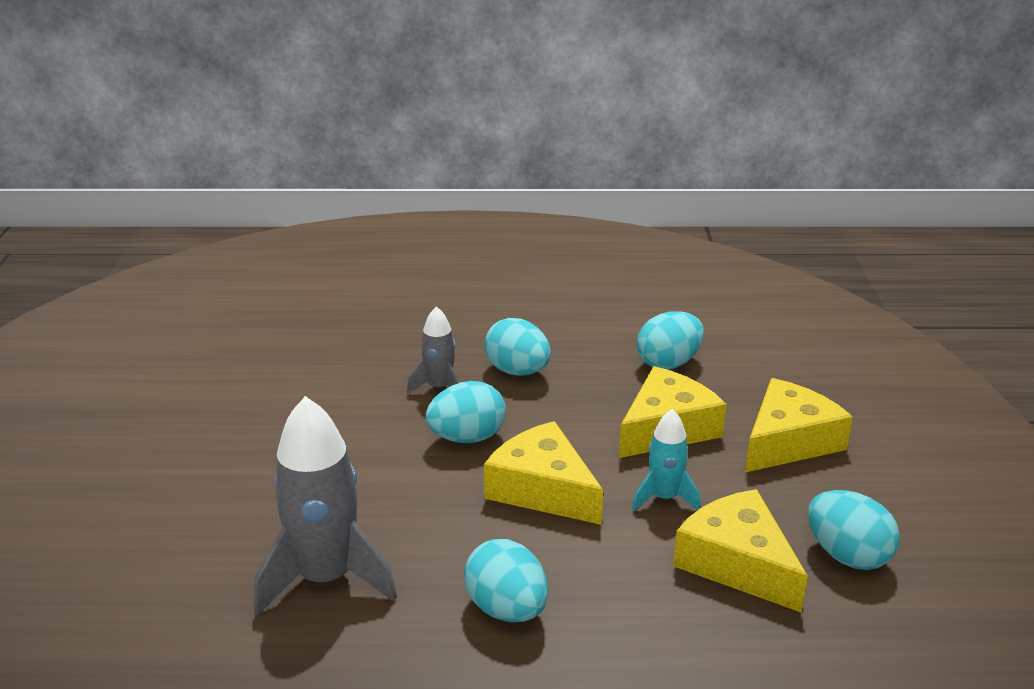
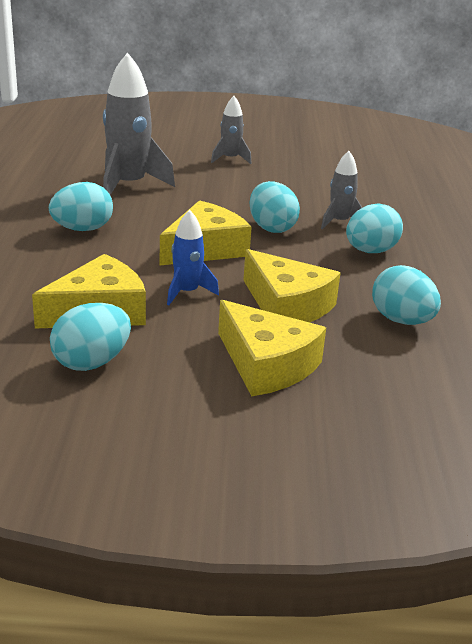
camera: 90 degrees right, 0 degrees up
turquoise rocket [632,409,701,511] -> blue rocket [167,210,219,305]
none -> grey rocket [211,96,252,164]

